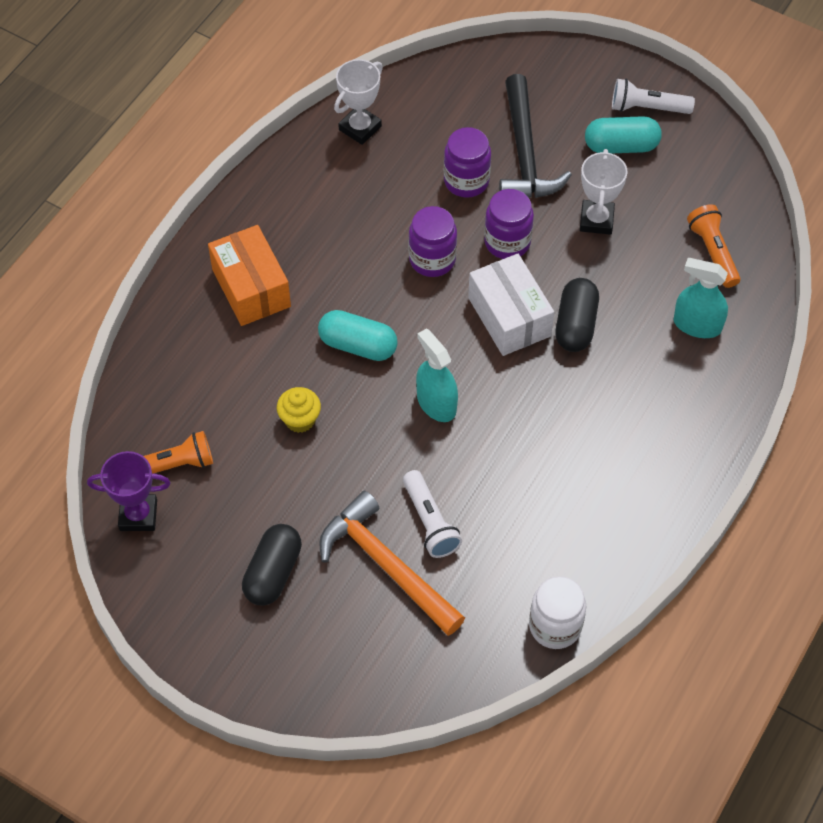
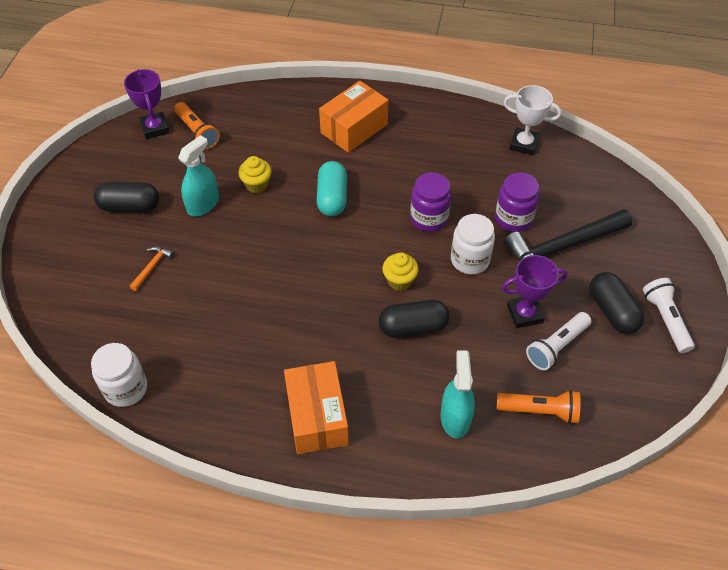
camera: 70 degrees right, 5 degrees down
orange hammer [319,491,465,636] -> orange hammer [130,246,174,291], size x0.42
white flashlight [403,470,462,558] -> white flashlight moved to [526,312,591,370]
turquoise spray bottle [416,328,458,422] -> turquoise spray bottle moved to [178,135,219,216]
white box [468,254,554,356] -> yellow cupcake [382,252,419,291]
purple jar [484,189,534,259] -> white jar [451,214,495,275]
white trophy [580,149,628,235] -> purple trophy [502,255,567,328]
turquoise capsule [585,116,662,153] -> black capsule [589,272,644,334]
orange flashlight [687,204,740,288] -> orange flashlight turned 45 degrees clockwise [497,390,581,424]
none -> orange box [284,361,349,454]

